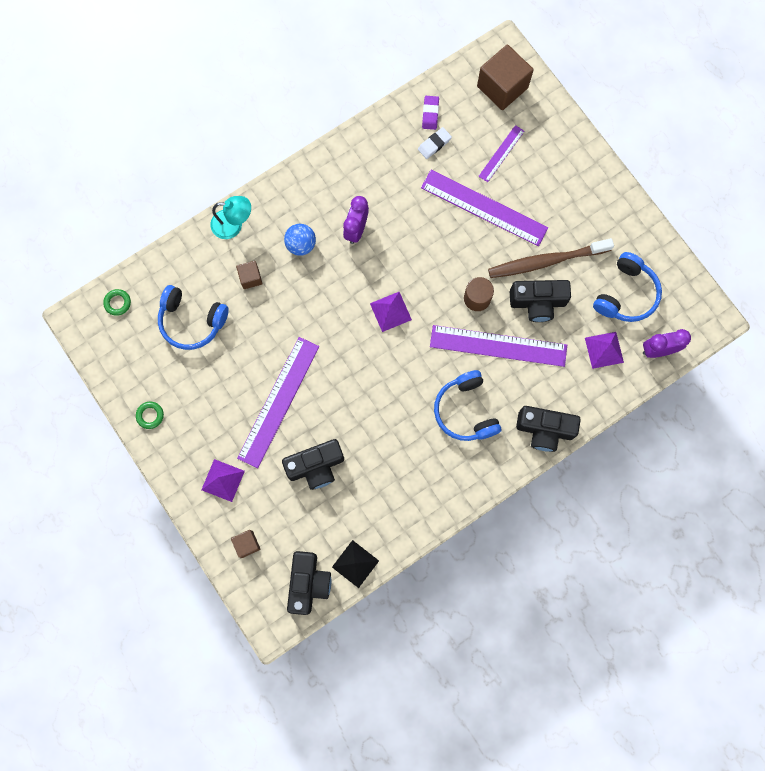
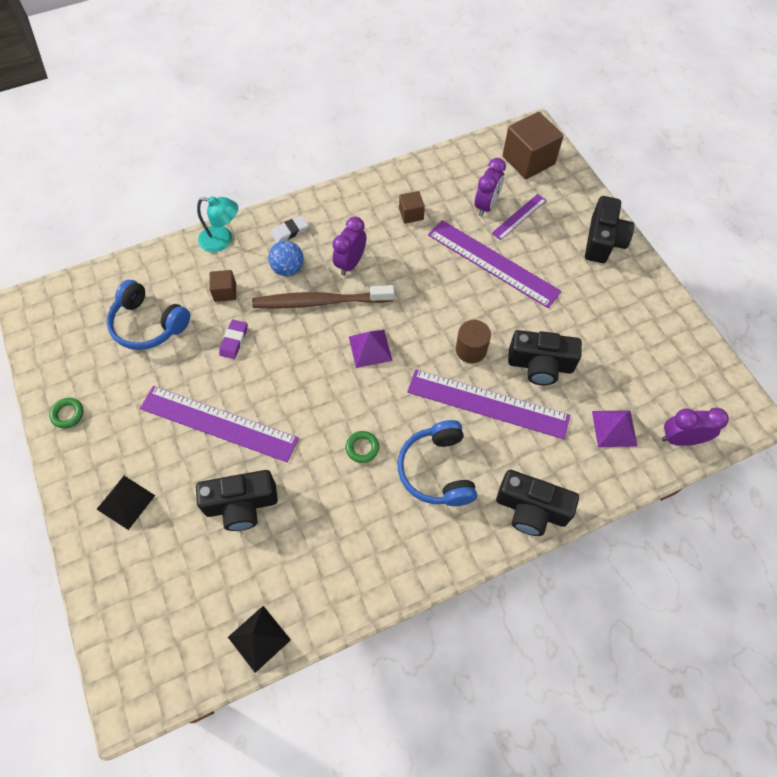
camera: 10 degrees right, 15 degrees down
green ring [103,289,131,316] -> green ring moved to [346,431,379,463]
purple pyramid [201,459,245,502] -> black pyramid [97,476,155,530]
brown cube [231,530,260,558] -> brown cube moved to [399,191,425,224]
purple ruler [237,337,319,468] -> purple ruler turned 75 degrees clockwise [140,386,299,462]
black camera [287,551,331,615] -> black camera moved to [585,196,635,263]
white eraser [418,127,452,159] -> white eraser moved to [271,215,309,243]
purple eraser [422,96,439,130] -> purple eraser moved to [219,320,247,359]
brown toothbrush [488,238,614,278] -> brown toothbrush moved to [252,285,394,309]
blue headphones [593,252,662,322] -> none
none -> purple clock [475,158,506,217]

